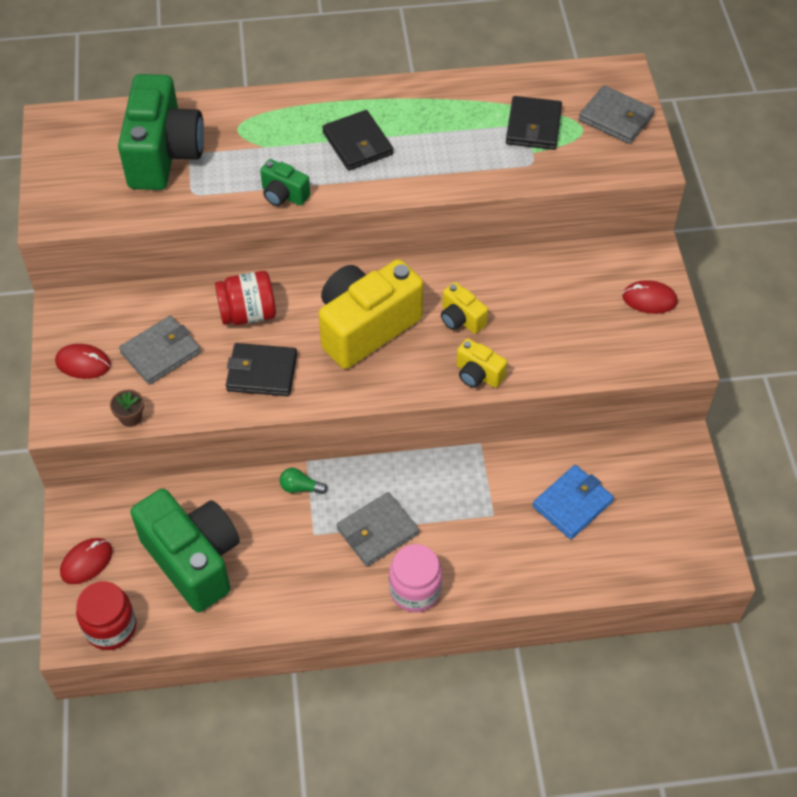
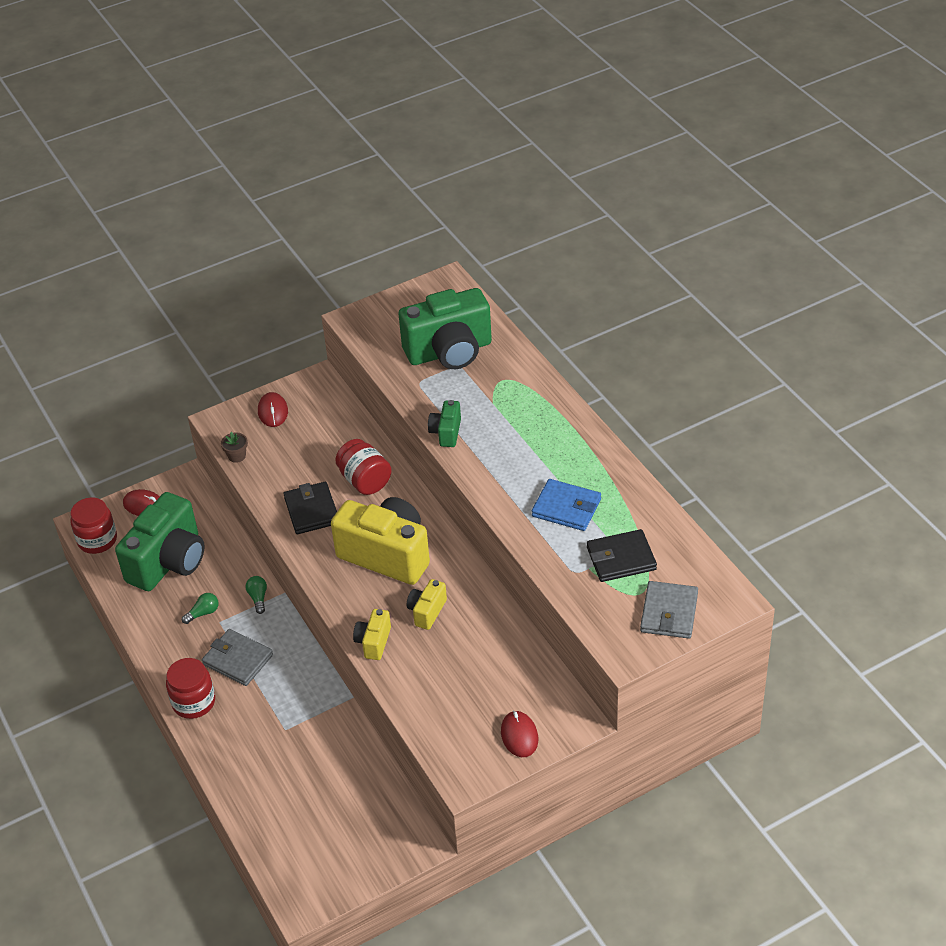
camera: 70 degrees right, 10 degrees down
grey wallet [119,316,201,385] -> none
black wallet [322,110,393,171] -> none
pink jar [389,544,442,612] -> red jar [166,658,215,719]
blue wallet [532,465,614,539] -> blue wallet moved to [532,479,601,531]
none -> green light bulb [182,593,219,624]

